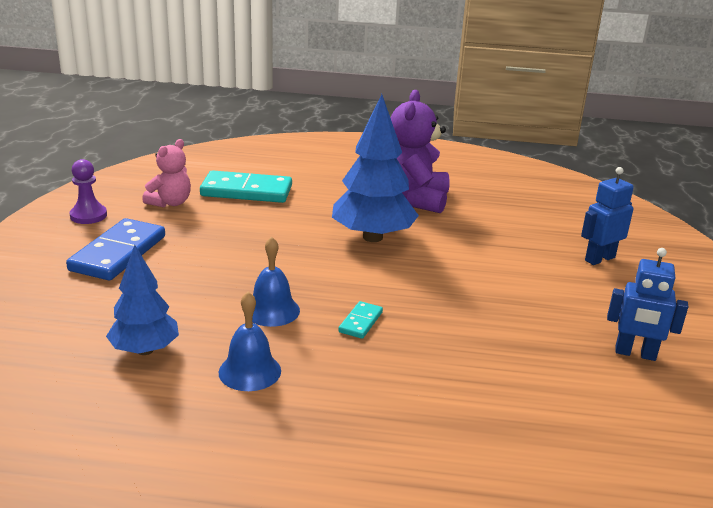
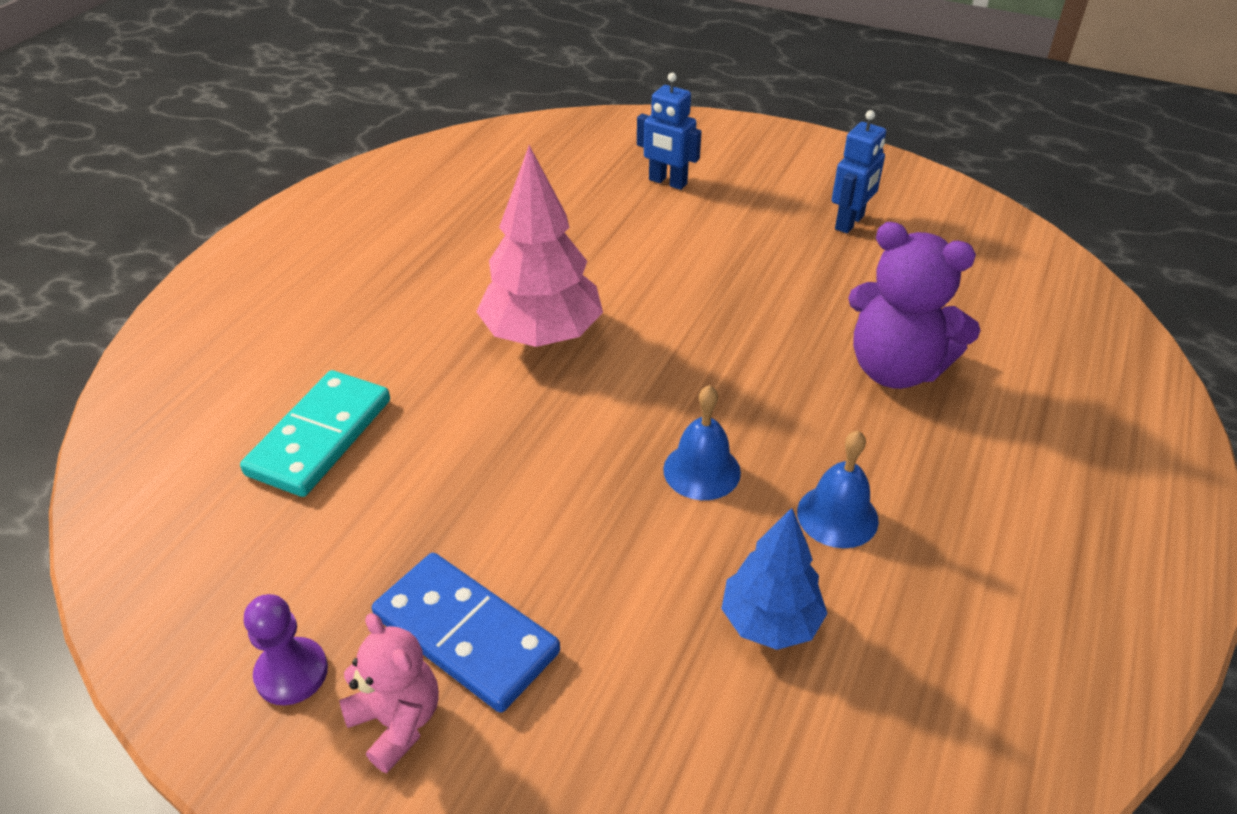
camera: 70 degrees left, 15 degrees up
pink teddy bear [142,139,191,207] -> pink teddy bear moved to [339,613,439,773]
blue tree [332,94,419,242] -> pink tree [476,145,603,347]
turquoise domino [338,301,383,339] -> none
purple teddy bear [391,90,450,213] -> purple teddy bear moved to [848,222,981,389]
blue robot [581,167,634,265] -> blue robot turned 45 degrees counterclockwise [637,73,702,190]

